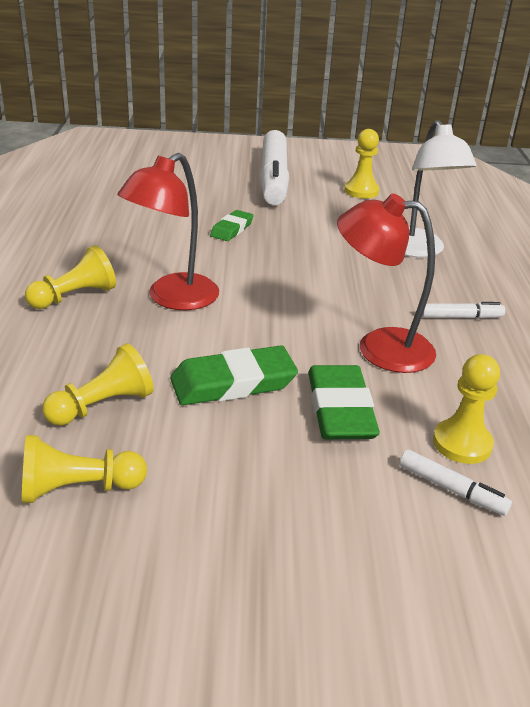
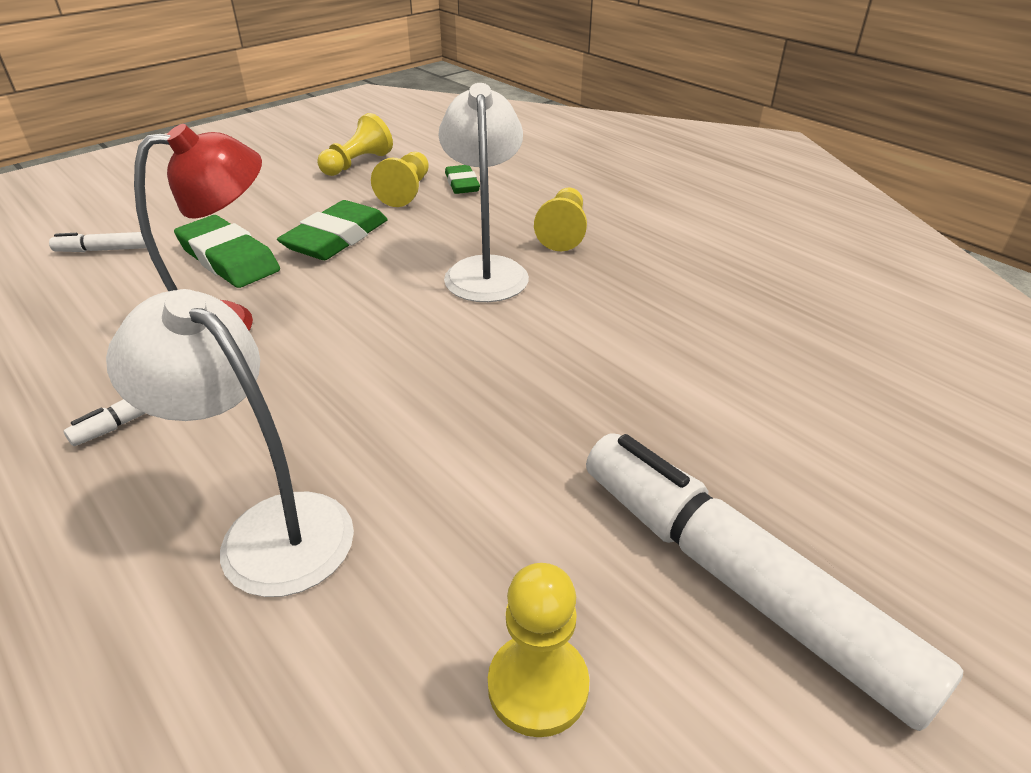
camera: 140 degrees right, 5 degrees up
red lamp [117,153,219,310] -> white lamp [438,83,529,302]
green eraser [210,210,254,241] -> green eraser moved to [445,165,480,194]
yellow pawn [433,354,500,464] -> none

